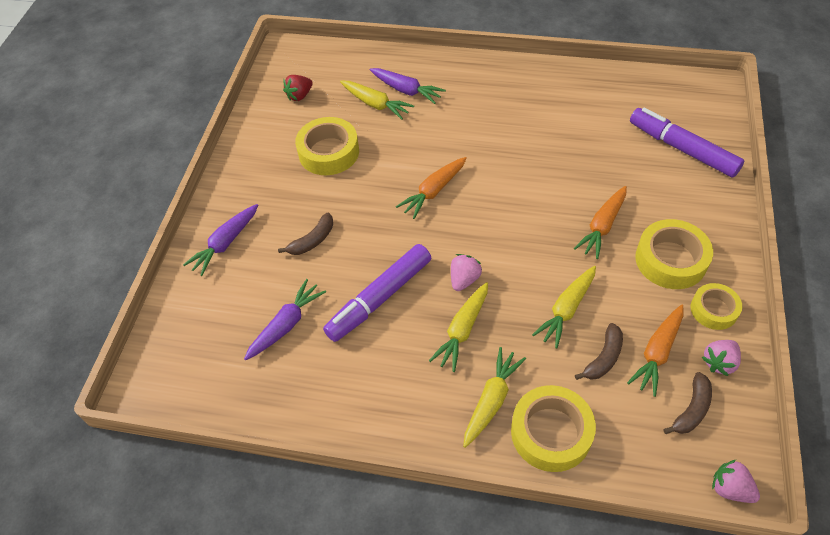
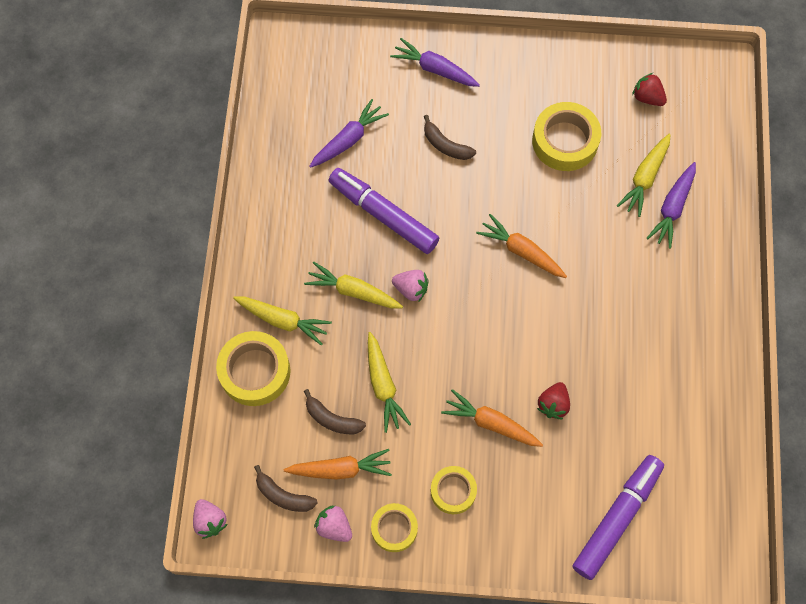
camera: 80 degrees right, 15 degrees up
purple carrot [244,279,326,360] -> purple carrot turned 75 degrees counterclockwise [309,99,389,168]
yellow carrot [532,266,596,349] -> yellow carrot turned 135 degrees counterclockwise [368,332,411,433]
orange carrot [627,304,683,397] -> orange carrot turned 150 degrees clockwise [284,449,392,480]
yellow tape [635,219,713,289] -> yellow tape [431,466,477,514], size x0.62
pink strawberry [712,460,760,503] -> pink strawberry turned 120 degrees clockwise [193,499,228,539]
none -> red strawberry [537,382,570,419]

